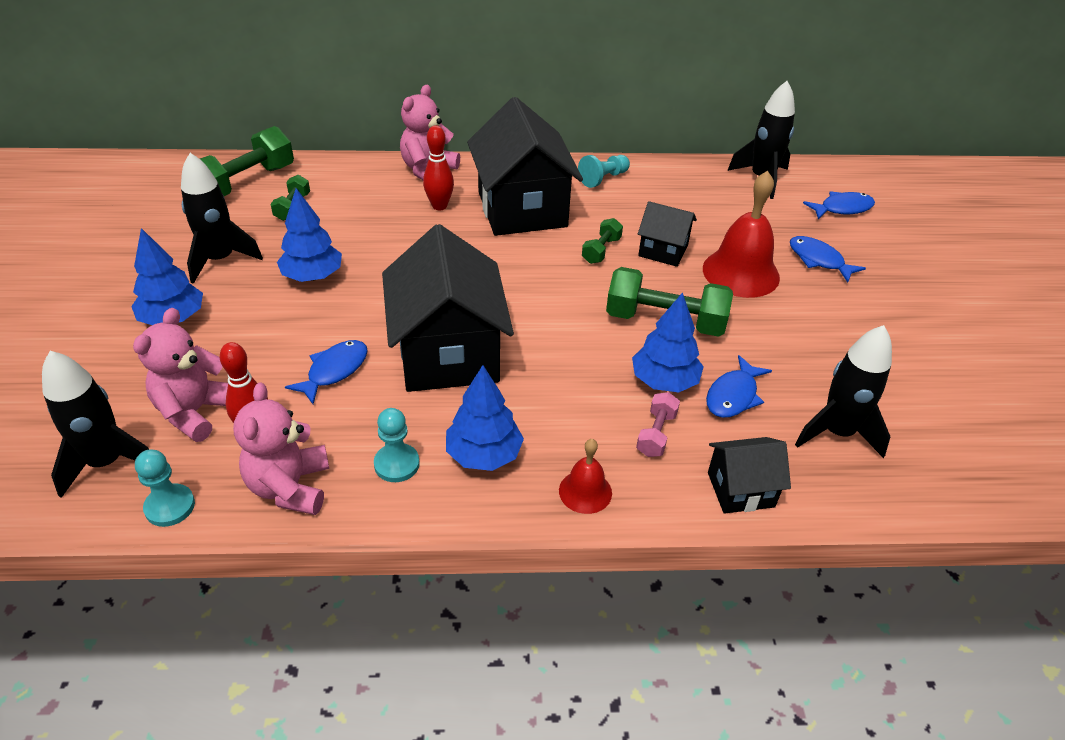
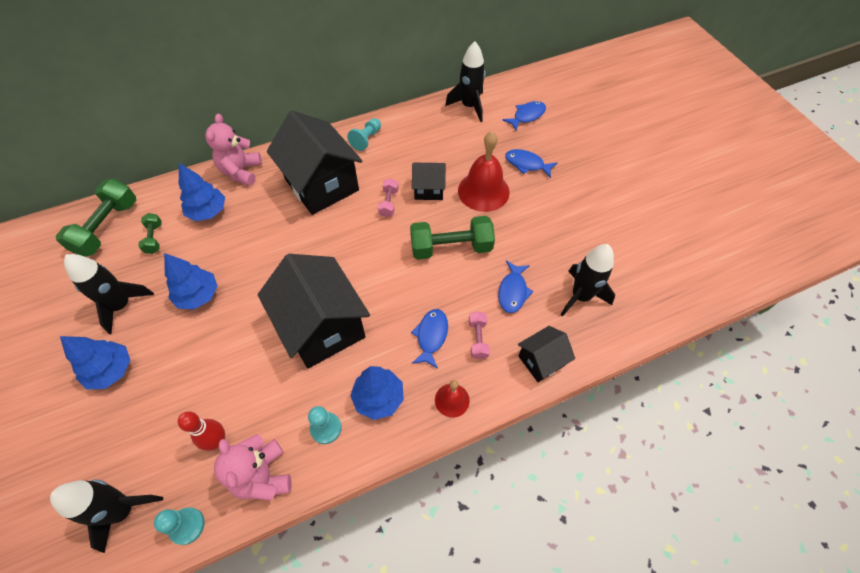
camera: 20 degrees left, 15 degrees up
pink teddy bear [133,308,228,442] -> none
blue fish [285,340,368,404] -> blue fish moved to [411,309,448,369]
red bowling pin [423,125,454,210] -> none
green dumbbell [582,218,623,264] -> pink dumbbell [378,178,399,217]
blue tree [632,292,704,392] -> blue tree moved to [179,163,225,221]

